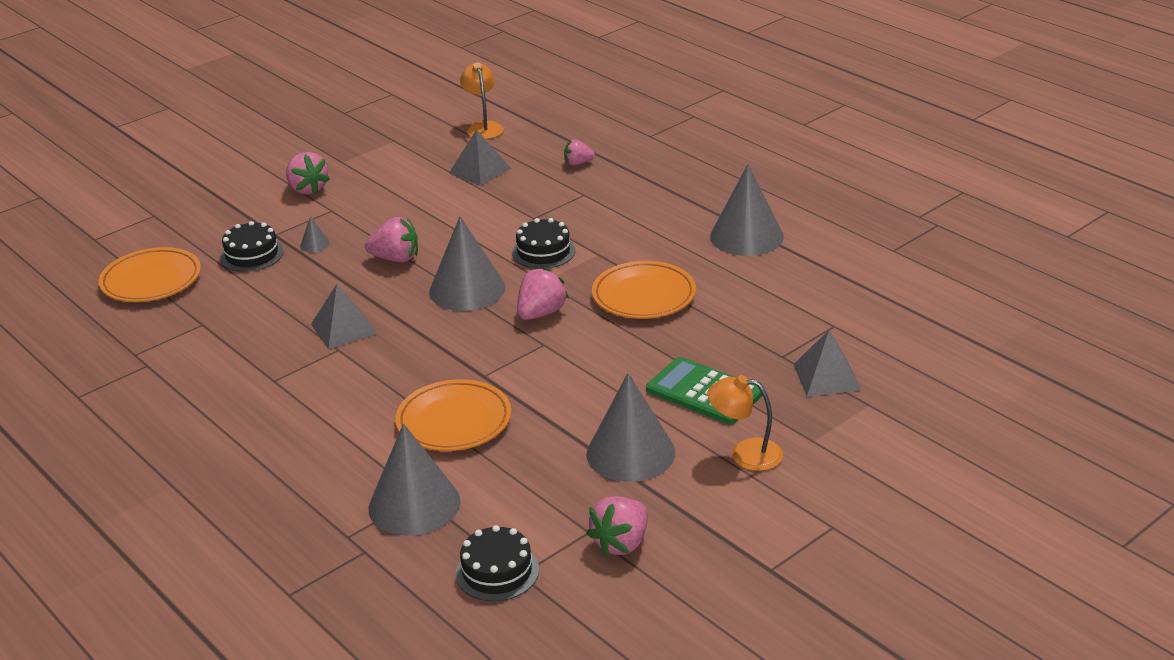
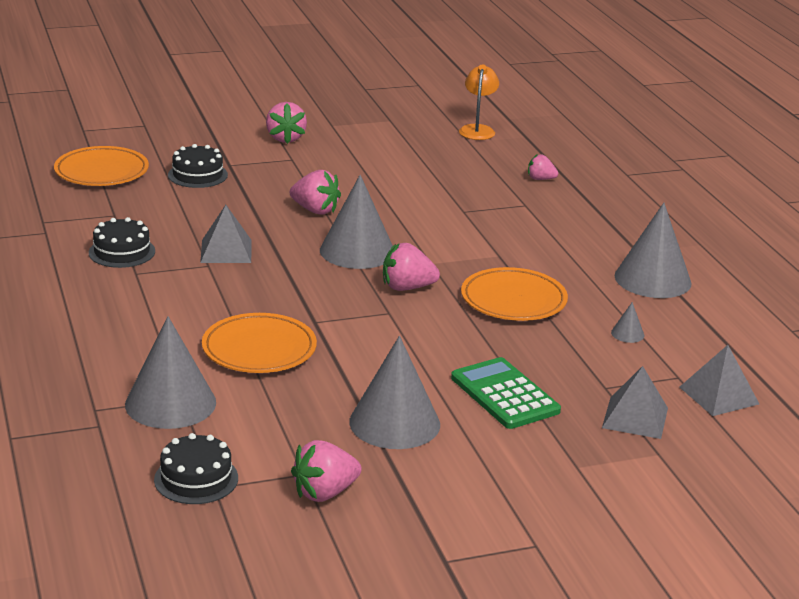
camera: 20 degrees right, 5 degrees down
grey cone [300,216,330,252] -> grey cone moved to [611,302,644,343]
grey pyramid [449,129,511,186] -> grey pyramid moved to [679,345,759,416]
black cake [512,218,575,269] -> black cake moved to [89,217,155,268]
pink strawberry [517,267,569,320] -> pink strawberry turned 150 degrees counterclockwise [383,243,440,291]
orange lamp [707,375,783,471] -> none

